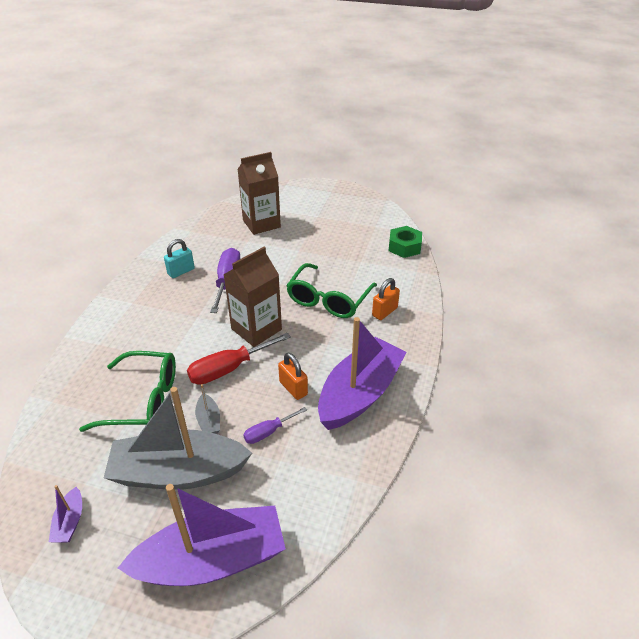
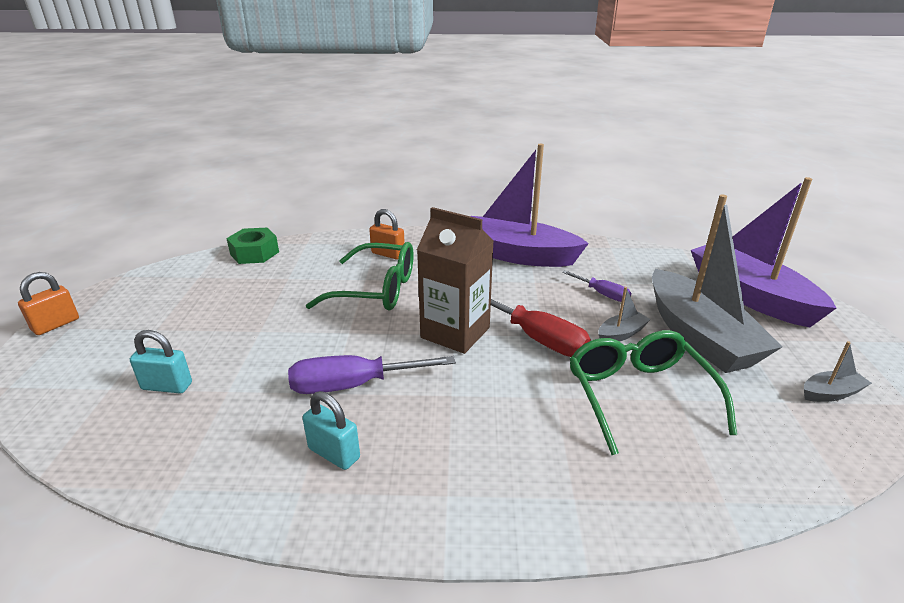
camera: 105 degrees left, 10 degrees down
purple boat [49,485,82,543] -> grey boat [804,341,872,402]
brown carton [237,152,281,235] -> turquoise padlock [130,330,192,393]
orange padlock [278,352,308,400] -> orange padlock moved to [18,272,79,335]

